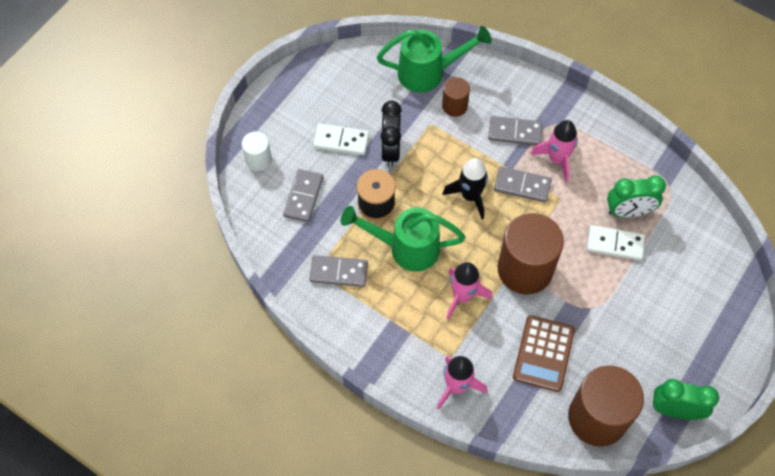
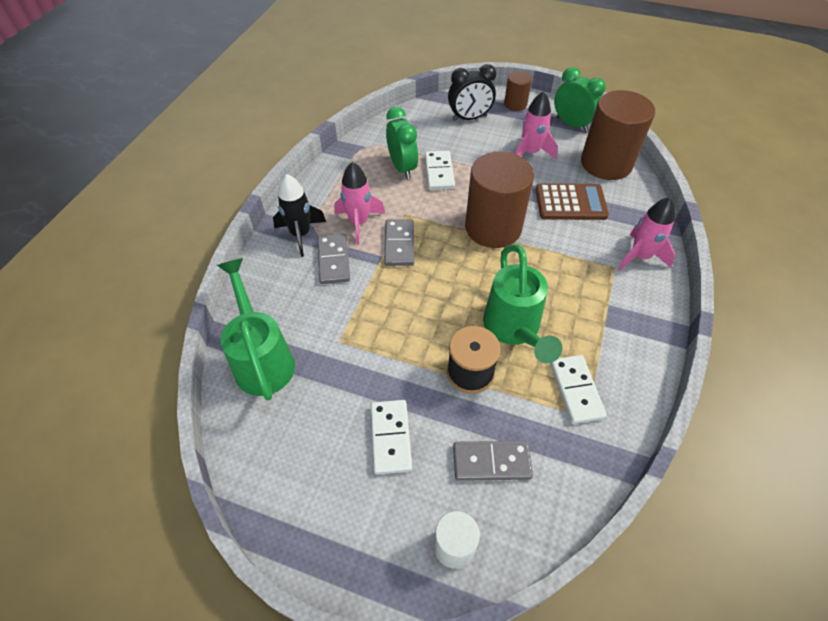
camera: 105 degrees left, 10 degrees down
grey domino [309,255,368,287] -> white domino [550,355,607,424]
black clock [381,101,402,167] -> black clock moved to [448,64,496,121]
brown cylinder [442,77,470,117] -> brown cylinder moved to [504,71,532,111]
black rocket [443,158,488,219] -> black rocket moved to [273,174,326,257]
pink rocket [446,262,492,320] -> pink rocket moved to [515,91,558,159]
green clock [653,379,719,420] -> green clock turned 135 degrees clockwise [554,67,606,132]

